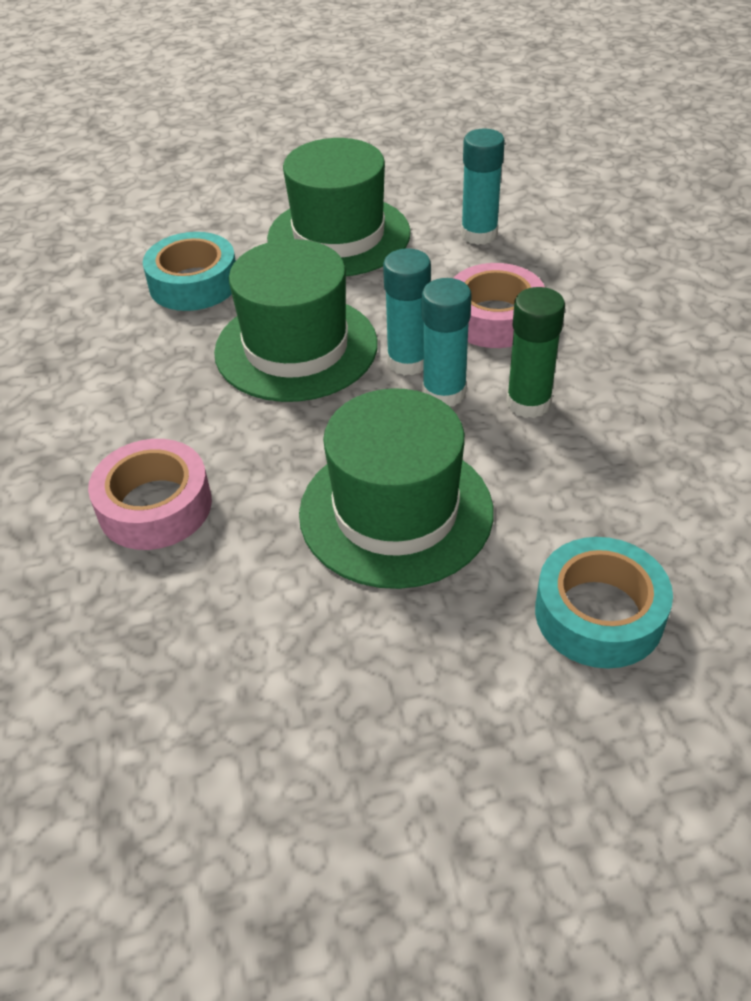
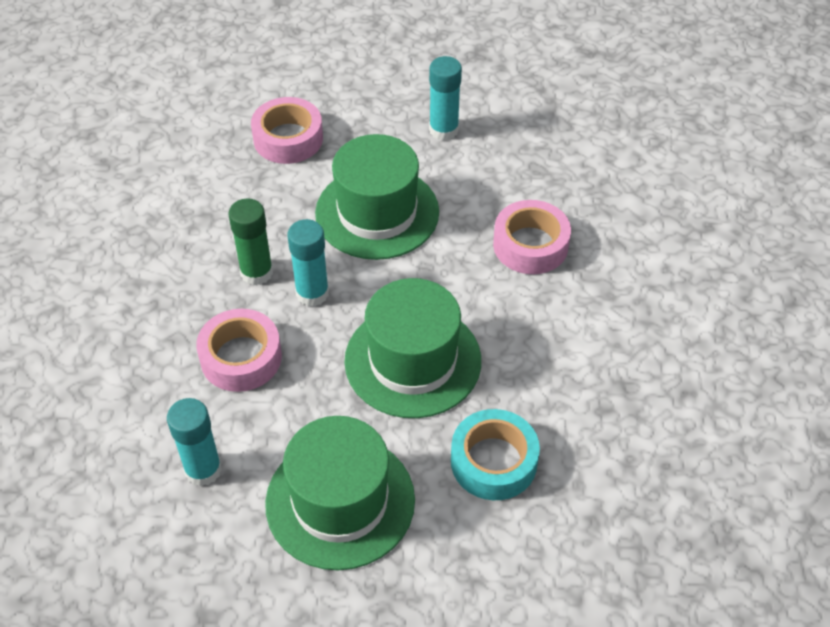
camera: 170 degrees left, 5 degrees up
turquoise glue stick [383,248,431,376] -> turquoise glue stick moved to [429,56,462,141]
turquoise tape [535,537,673,669] -> pink tape [251,97,323,164]

